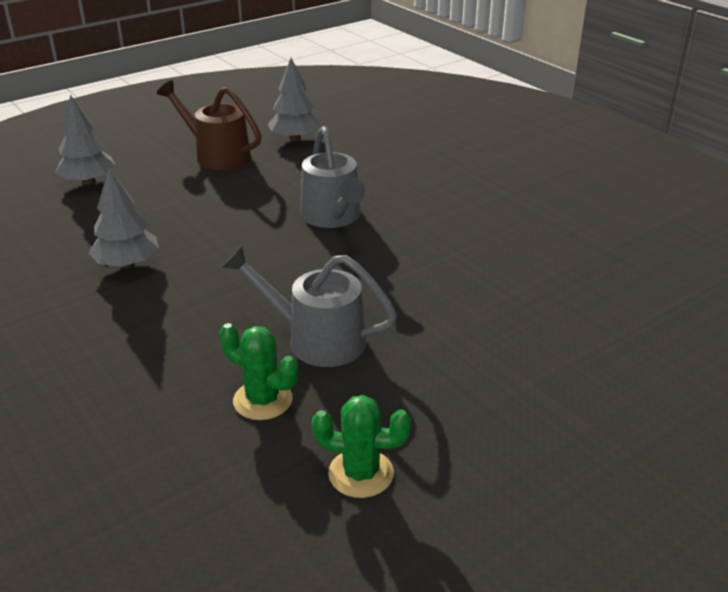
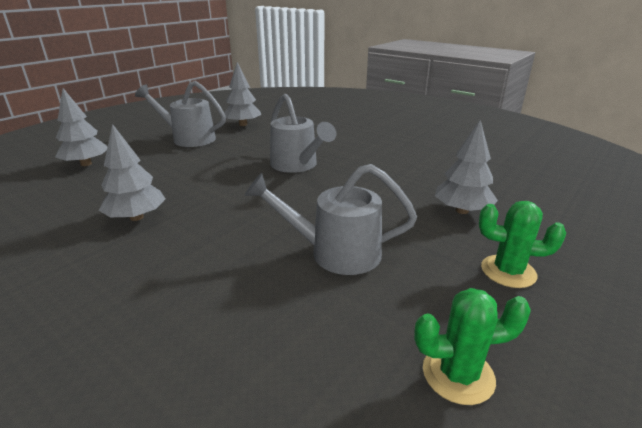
camera: 15 degrees left, 5 degrees down
brown watering can [157,80,261,170] -> grey watering can [135,81,226,147]
green cactus [220,323,298,420] -> green cactus moved to [479,201,566,288]
none -> grey tree [435,119,498,214]

